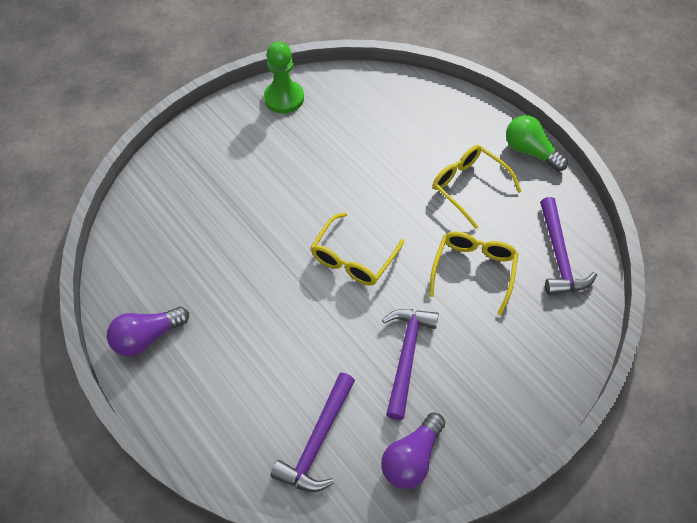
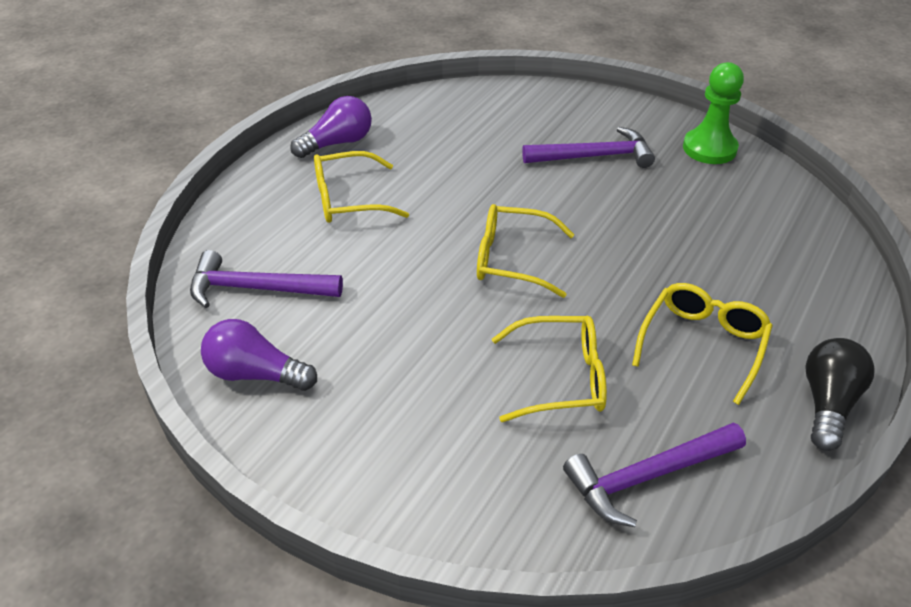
camera: 70 degrees right, 15 degrees down
purple light bulb [107,307,189,356] -> purple light bulb turned 105 degrees clockwise [290,96,372,158]
purple hammer [382,309,439,420] -> purple hammer moved to [522,127,655,168]
green light bulb [506,115,568,172] -> black light bulb [805,338,875,451]
none -> yellow glasses [314,151,409,223]

